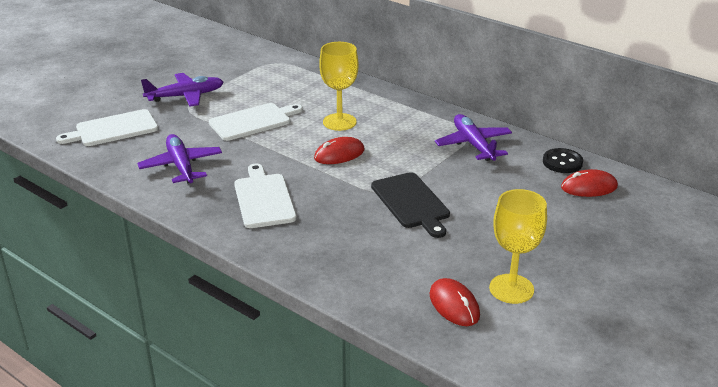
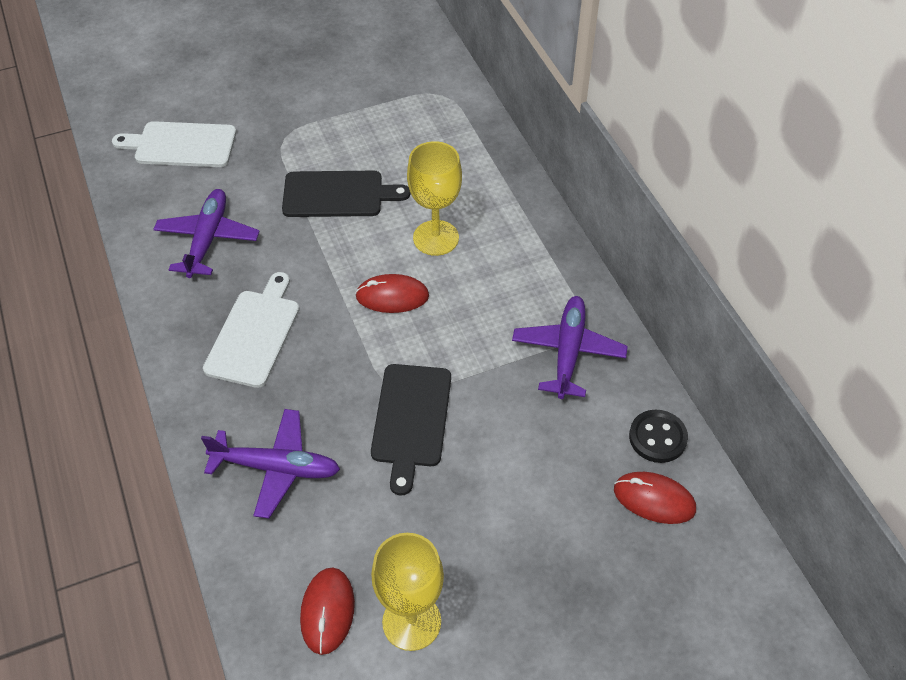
camera: 30 degrees right, 20 degrees up
purple plane [141,73,223,107] -> purple plane moved to [201,409,340,519]
white cutting board [209,103,303,141] -> black cutting board [282,171,410,217]

